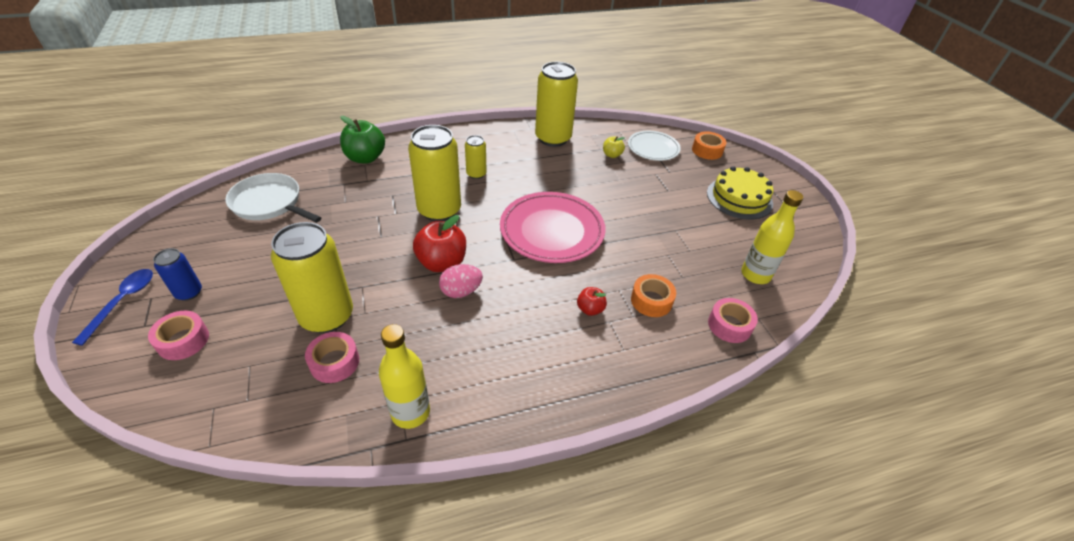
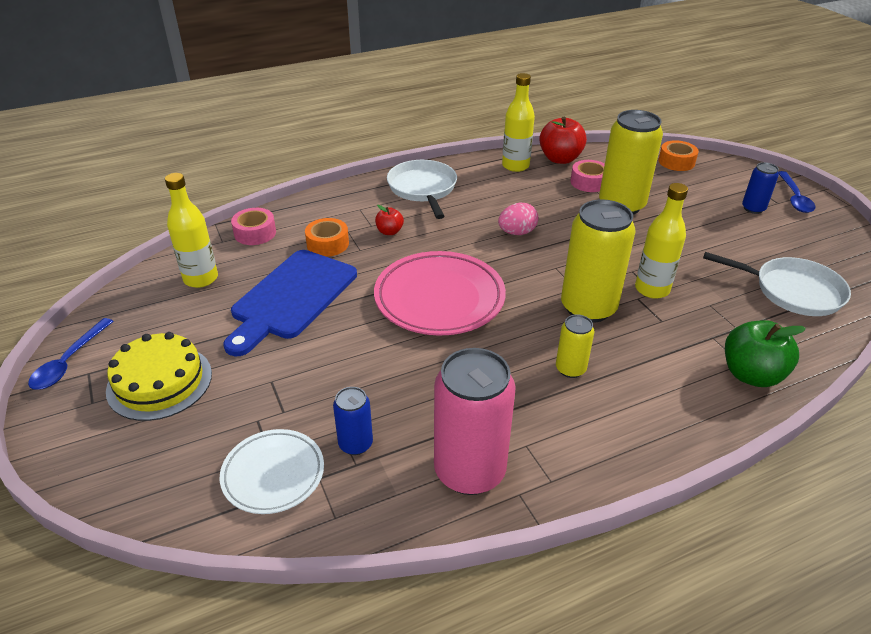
camera: 175 degrees right, 5 degrees down
pink tape [148,311,209,360] -> none
red apple [413,215,466,272] -> red apple moved to [539,117,587,164]
yellow can [535,62,578,147] -> pink can [434,348,516,495]
yellow apple [603,136,625,158] -> blue can [333,387,373,455]
orange tape [692,131,727,160] -> orange tape moved to [658,140,699,171]
none -> blue spoon [28,318,113,390]
none -> blue cutting board [223,250,357,356]
none -> white pan [387,160,457,219]
none -> yellow bottle [635,183,688,299]

